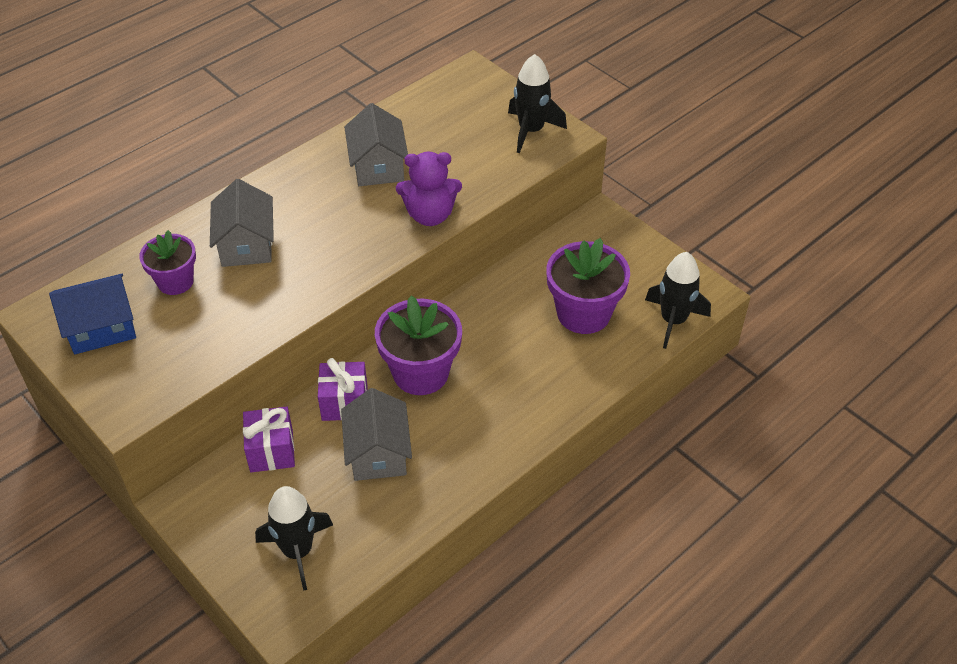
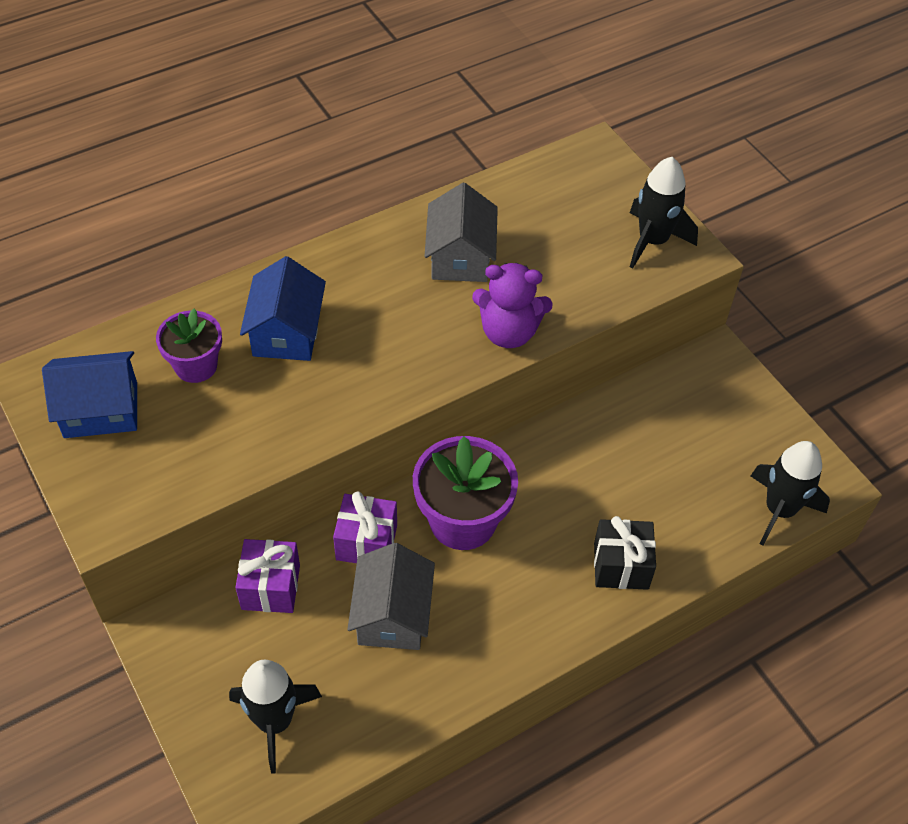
camera: 10 degrees right, 5 degrees up
grey house [210,179,274,267] -> blue house [240,256,326,361]
purple flower pot [546,238,630,334] -> none
none -> black gift [594,516,656,590]

